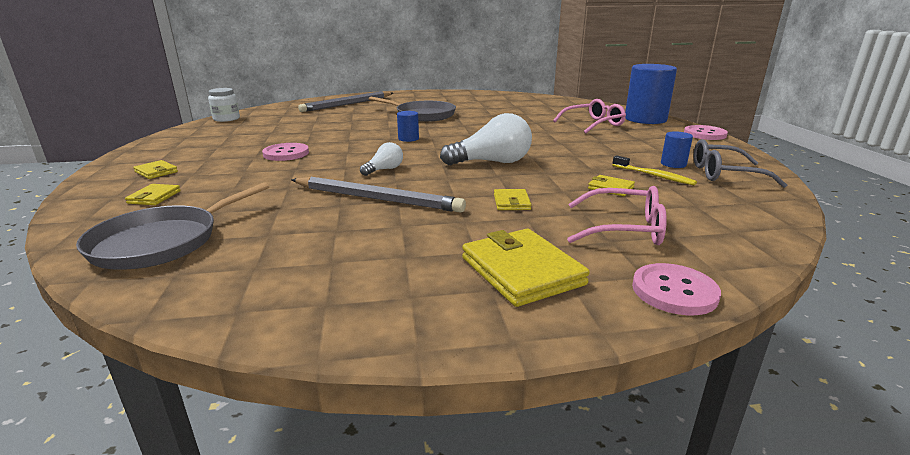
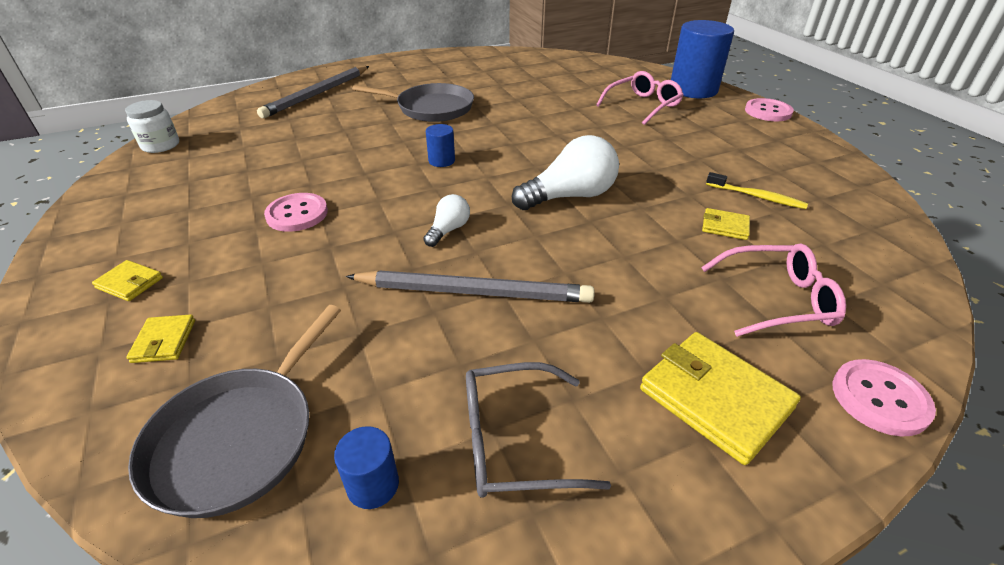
camera: 15 degrees left, 15 degrees up
yellow wallet [494,189,531,210] -> none
blue cylinder [661,131,693,168] -> blue cylinder moved to [334,426,399,509]
grey glasses [694,139,787,188] -> grey glasses moved to [466,362,611,498]

